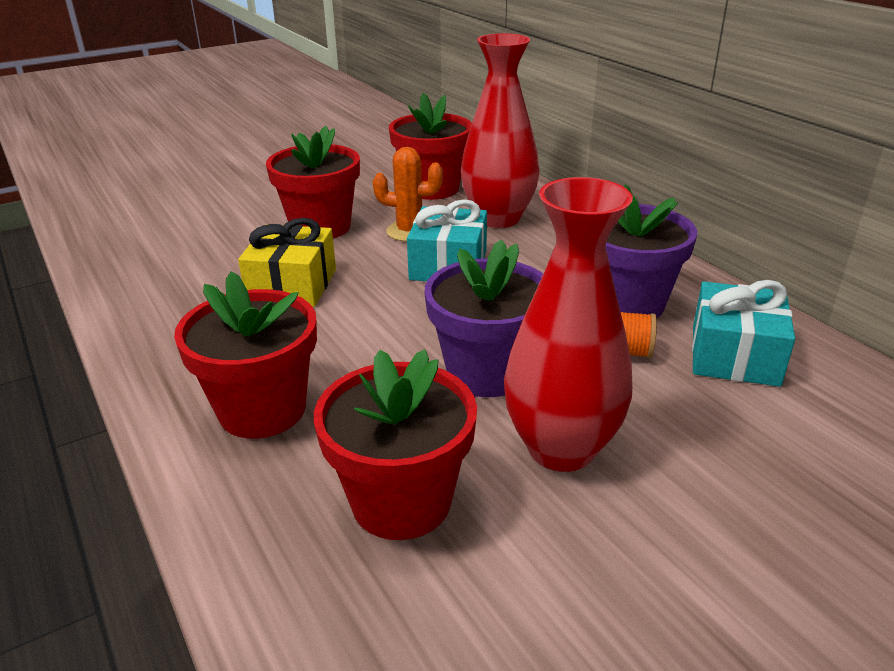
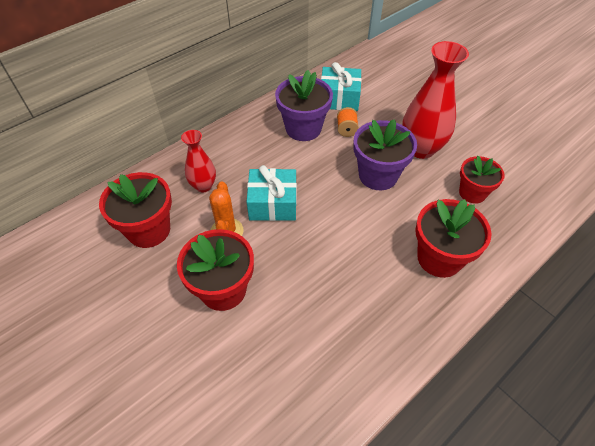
camera: 100 degrees left, 20 degrees up
yellow gift [238,218,336,307] -> none
red flower pot [314,349,477,540] -> red flower pot [459,156,505,204], size x0.67
red vase [461,33,540,228] -> red vase [181,130,216,192], size x0.57

